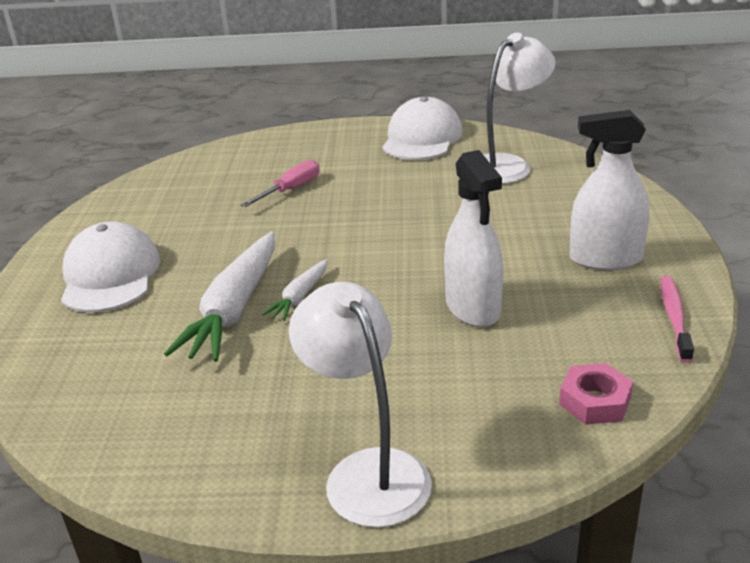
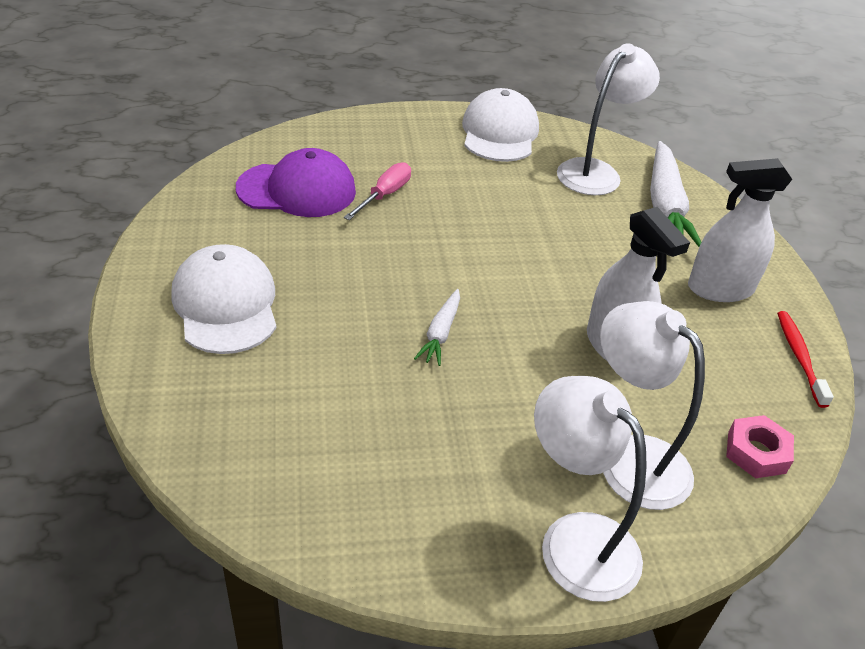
camera: 15 degrees left, 10 degrees up
white carrot [164,231,275,362] -> white carrot moved to [650,141,702,247]
pink toothbrush [661,276,694,363] -> red toothbrush [777,311,834,408]
none -> purple cap [236,148,356,217]
none -> white lamp [600,301,705,510]

